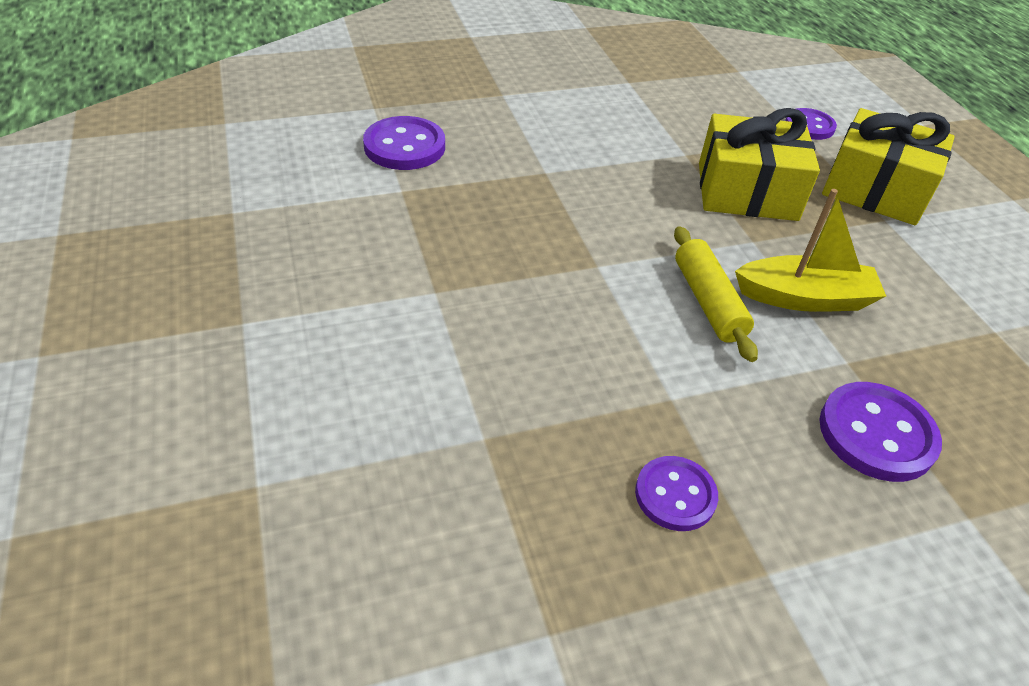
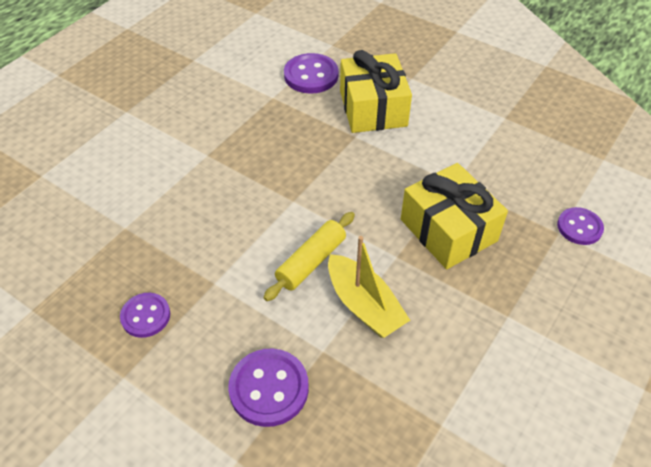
camera: 55 degrees right, 5 degrees up
yellow gift [822,108,955,225] -> yellow gift moved to [340,50,412,133]

